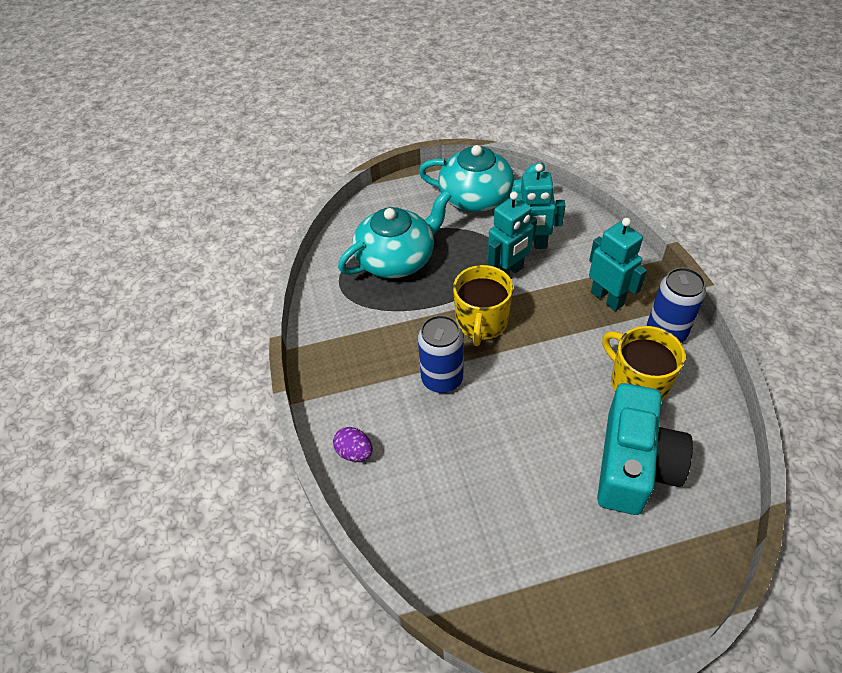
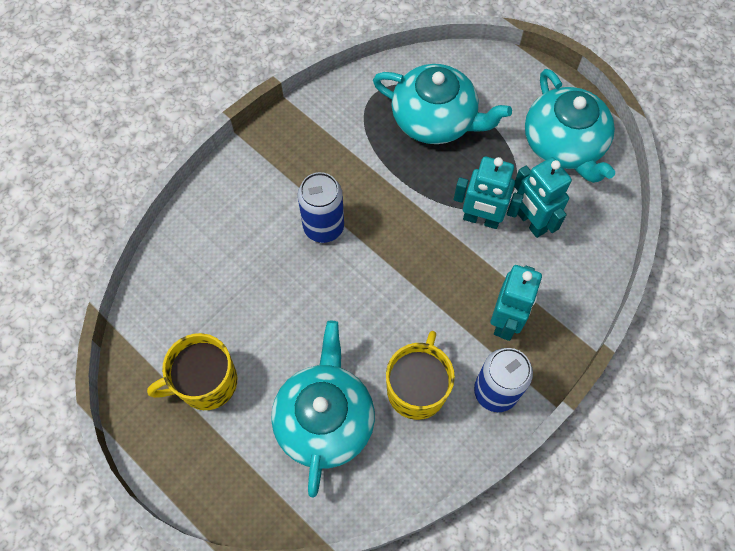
camera: 55 degrees right, 15 degrees up
purple egg [333,427,373,462] -> none
yellow mug [453,265,513,346] -> yellow mug moved to [147,333,237,410]
turquoise camera [597,383,693,515] -> turquoise teapot [271,321,375,498]

